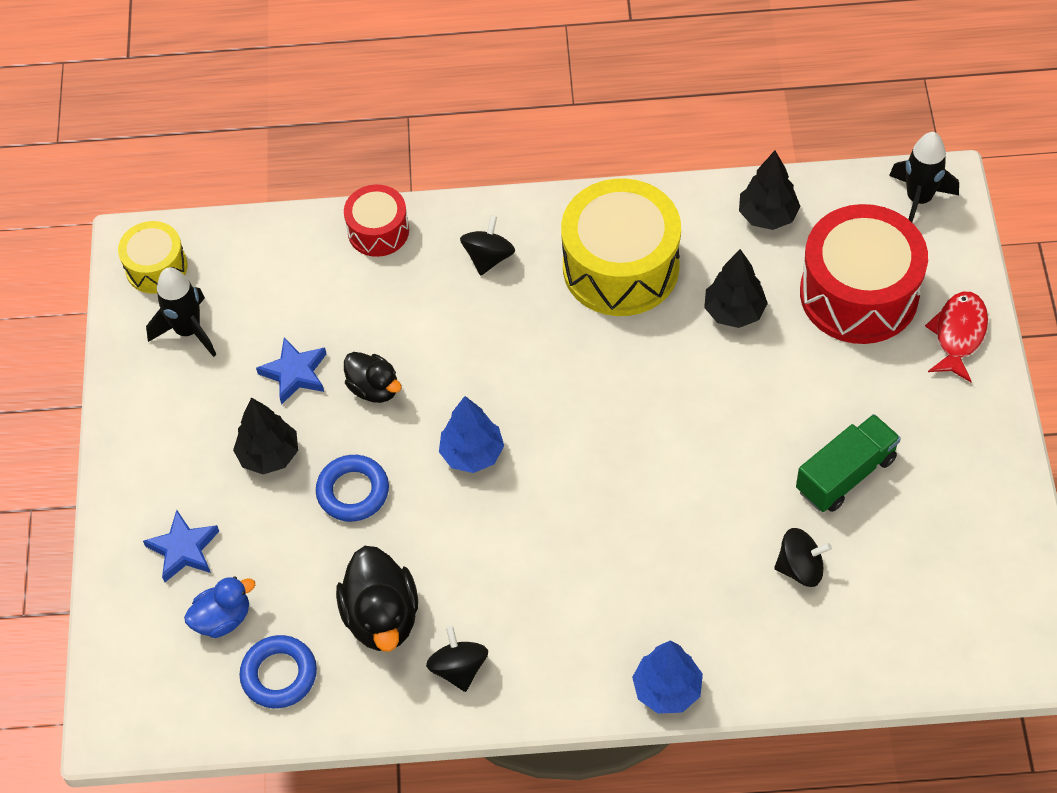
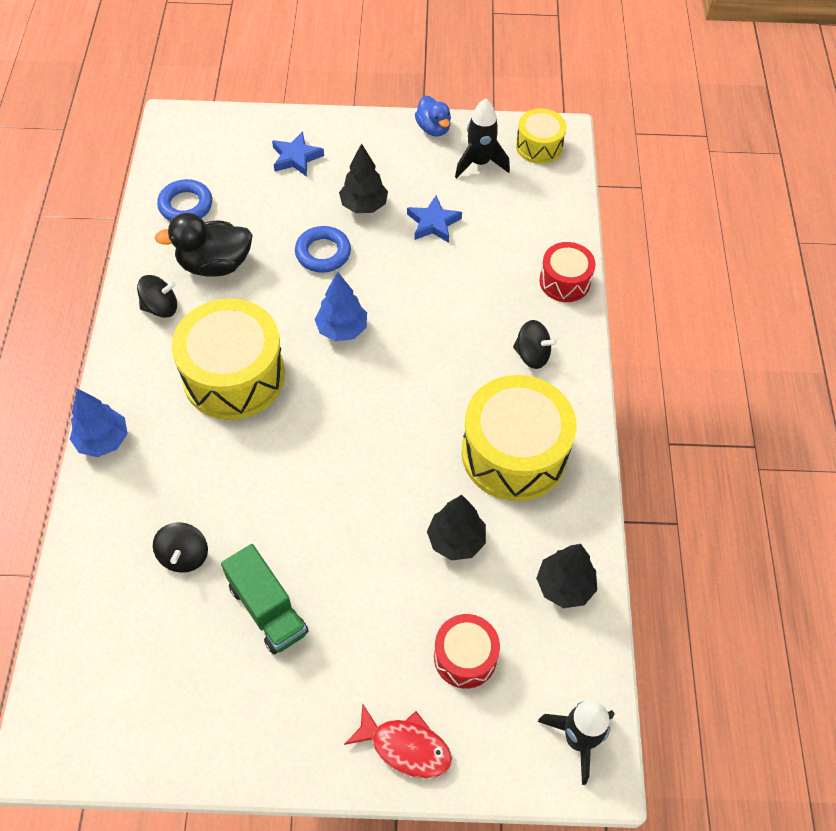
camera: 90 degrees right, 0 degrees up
blue duck [184,577,255,638] -> blue duck moved to [415,96,451,137]
black duck [344,352,402,403] -> none
red drum [800,204,928,344] -> red drum [434,614,500,689], size x0.54
none -> yellow drum [171,298,285,420]

